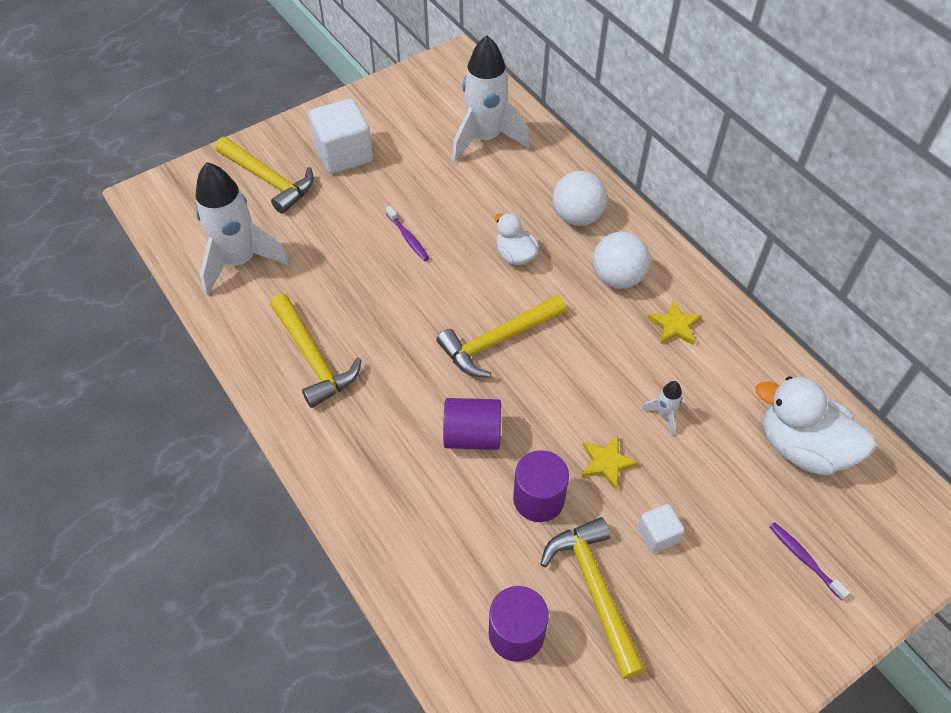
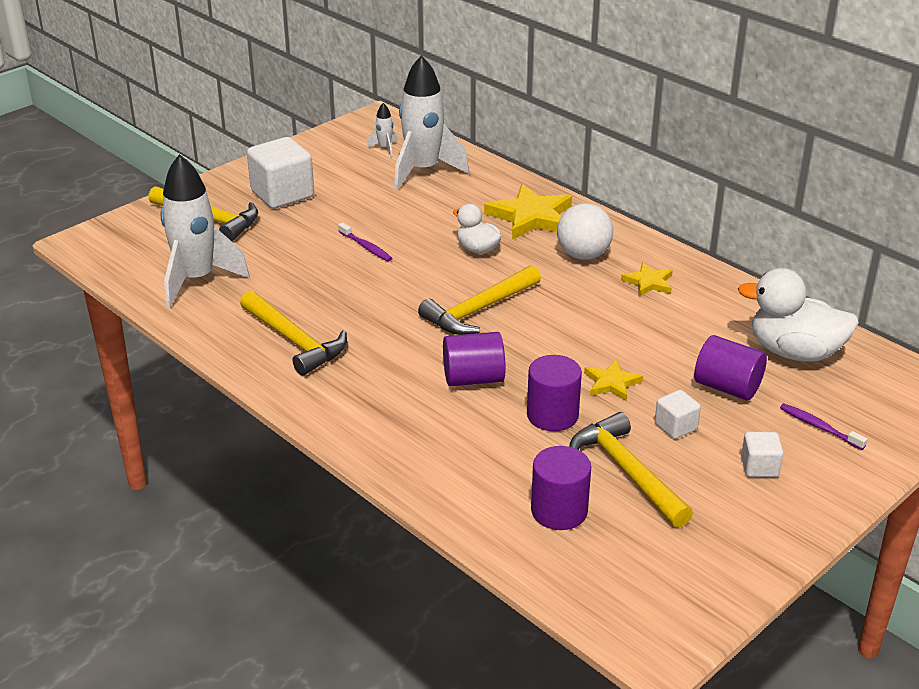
camera: 10 degrees left, 20 degrees down
white ball [553,171,607,226] -> yellow star [484,184,572,240]
white rocket [641,381,682,436] -> white rocket moved to [367,103,397,157]
none -> purple cylinder [694,335,767,400]
none -> white cube [741,432,783,477]

